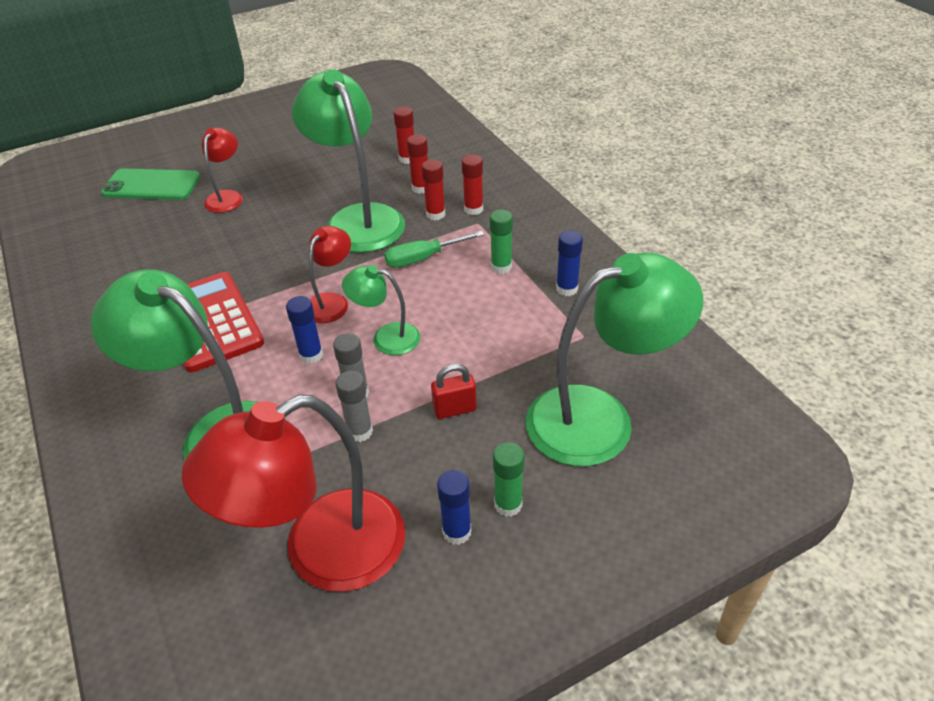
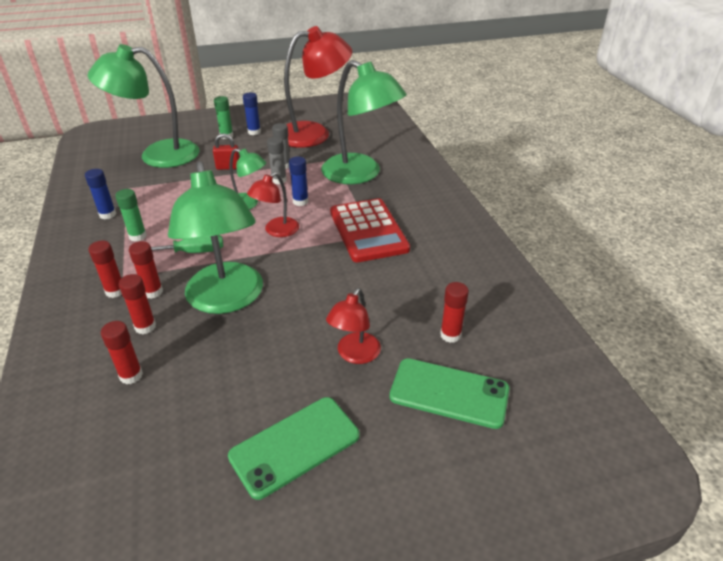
camera: 170 degrees left, 5 degrees down
none -> green phone [228,397,359,500]
none -> red glue stick [440,282,469,343]

